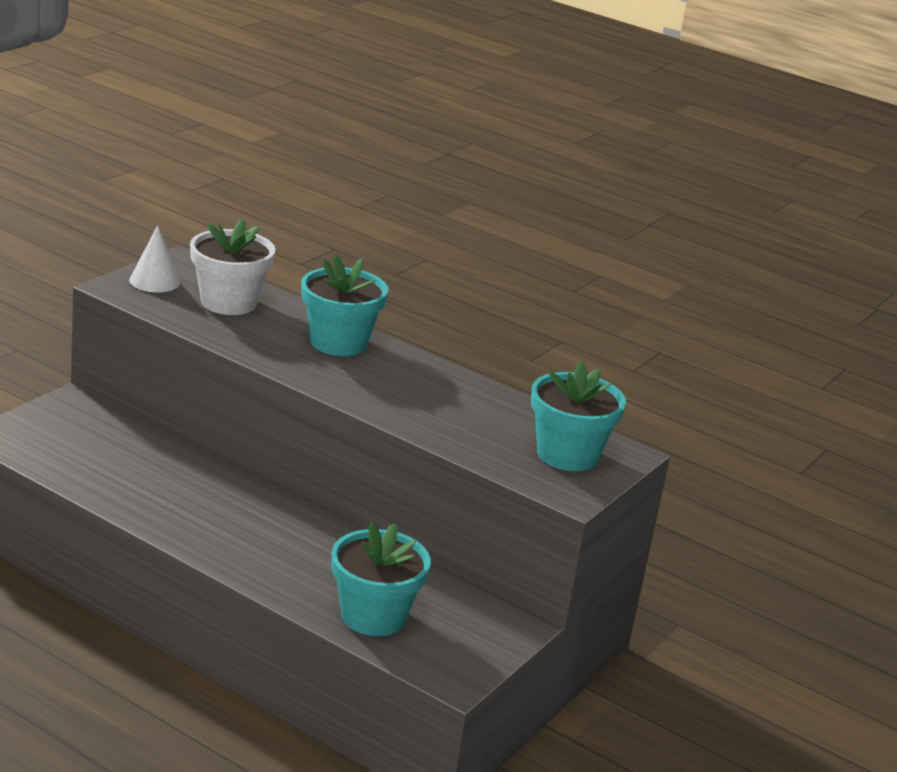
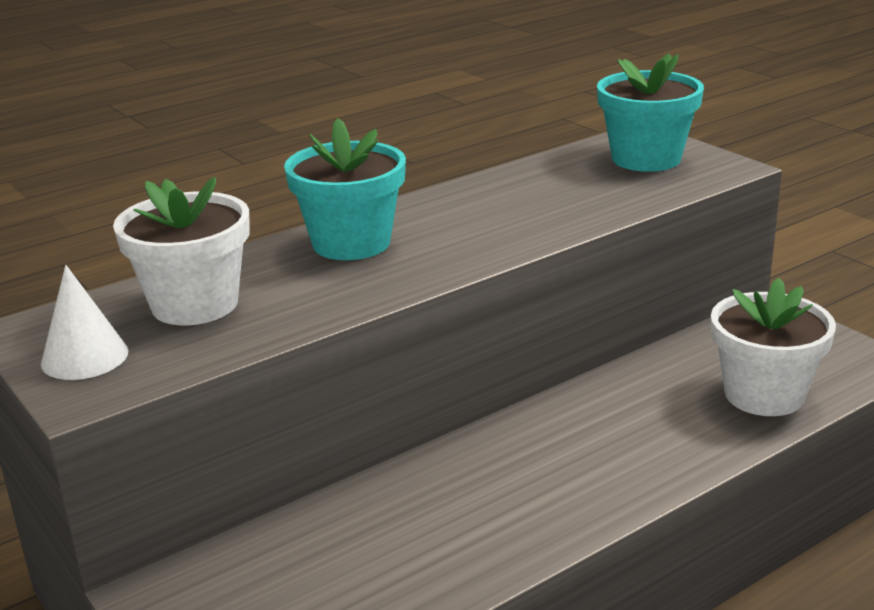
camera: 65 degrees left, 0 degrees up
turquoise flower pot [332,521,431,636] -> white flower pot [711,278,836,416]

